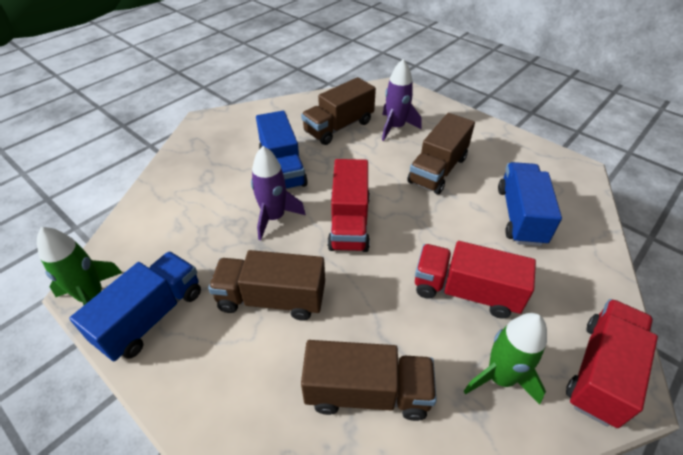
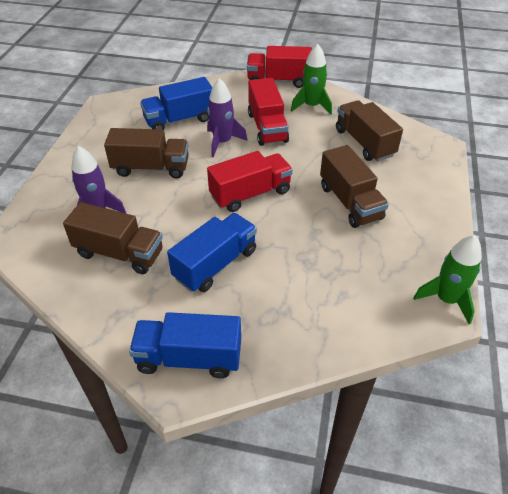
camera: 120 degrees left, 0 degrees up
blue truck [69,251,201,361] -> blue truck moved to [129,312,241,378]
purple rocket [251,146,306,240] -> purple rocket moved to [207,78,247,157]

